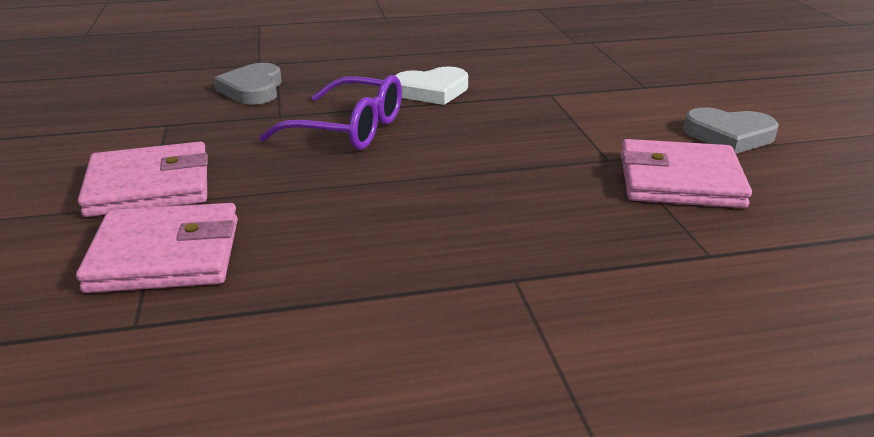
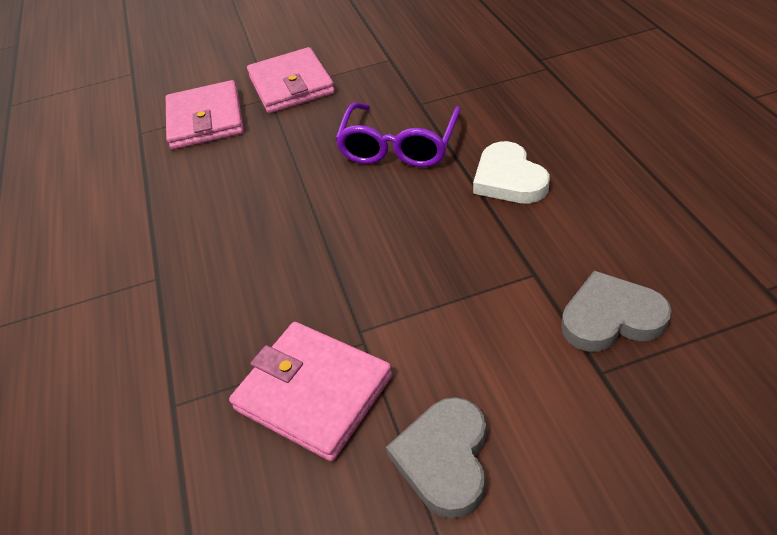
camera: 90 degrees right, 15 degrees up
grey heart [214,63,282,105] -> grey heart moved to [561,271,672,352]
pink wallet [621,139,752,208] -> pink wallet turned 60 degrees counterclockwise [229,322,392,461]

